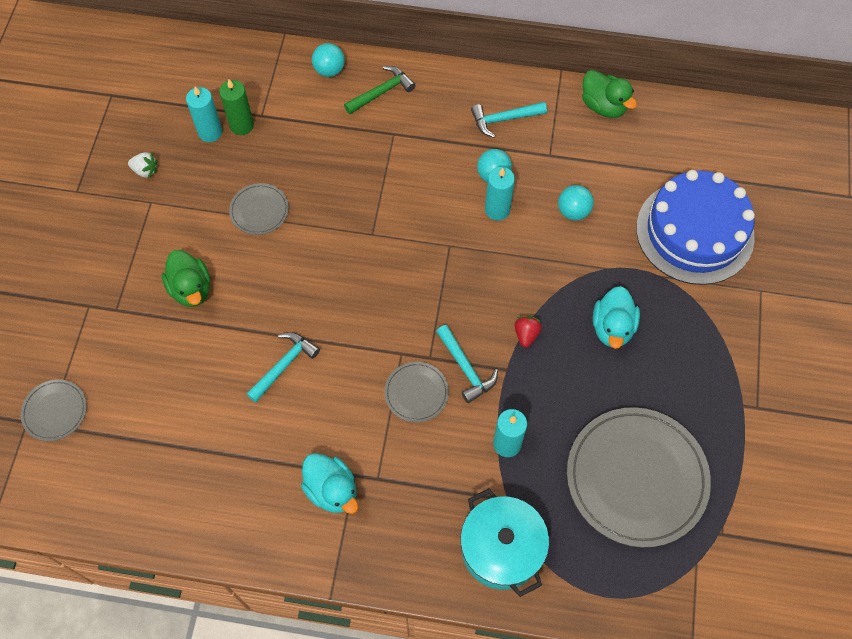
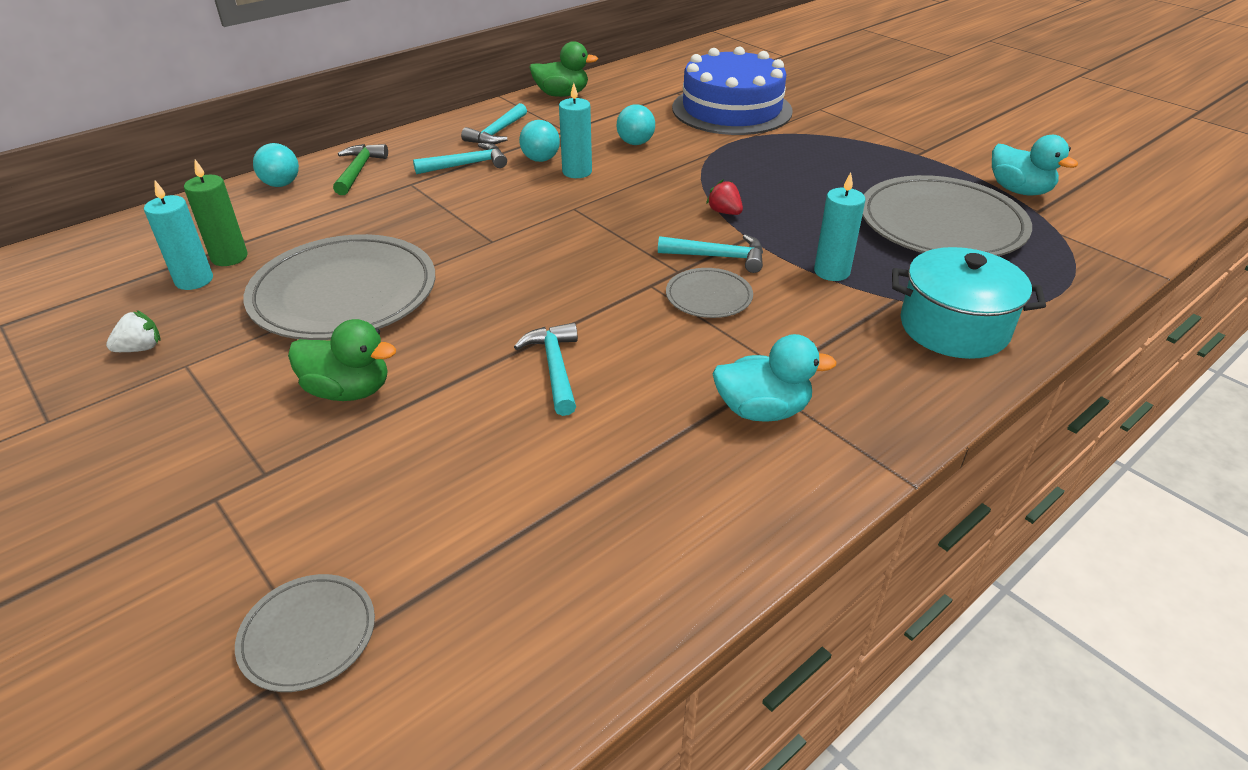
camera: 50 degrees left, 25 degrees down
grey plate [229,183,289,235] -> grey plate [244,234,435,340], size x2.12
turquoise duck [593,286,640,349] -> turquoise duck moved to [992,135,1078,196]
none -> turquoise hammer [413,143,507,174]

